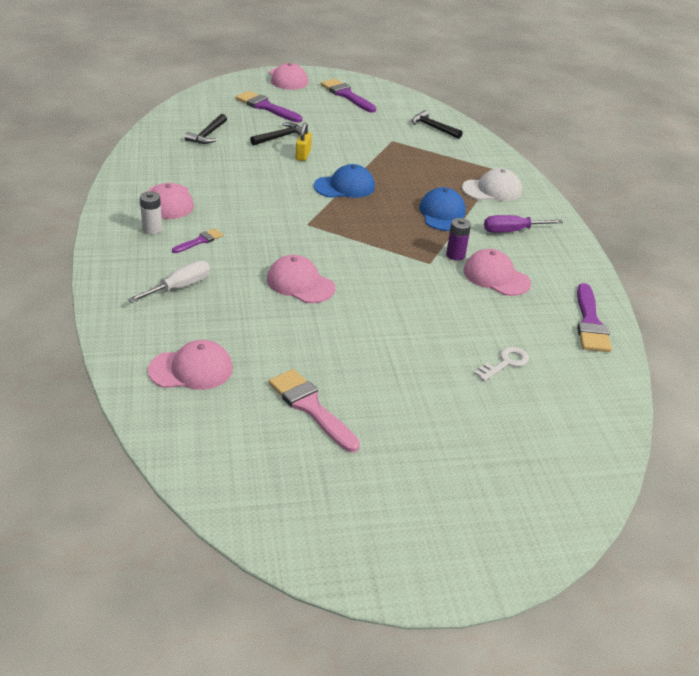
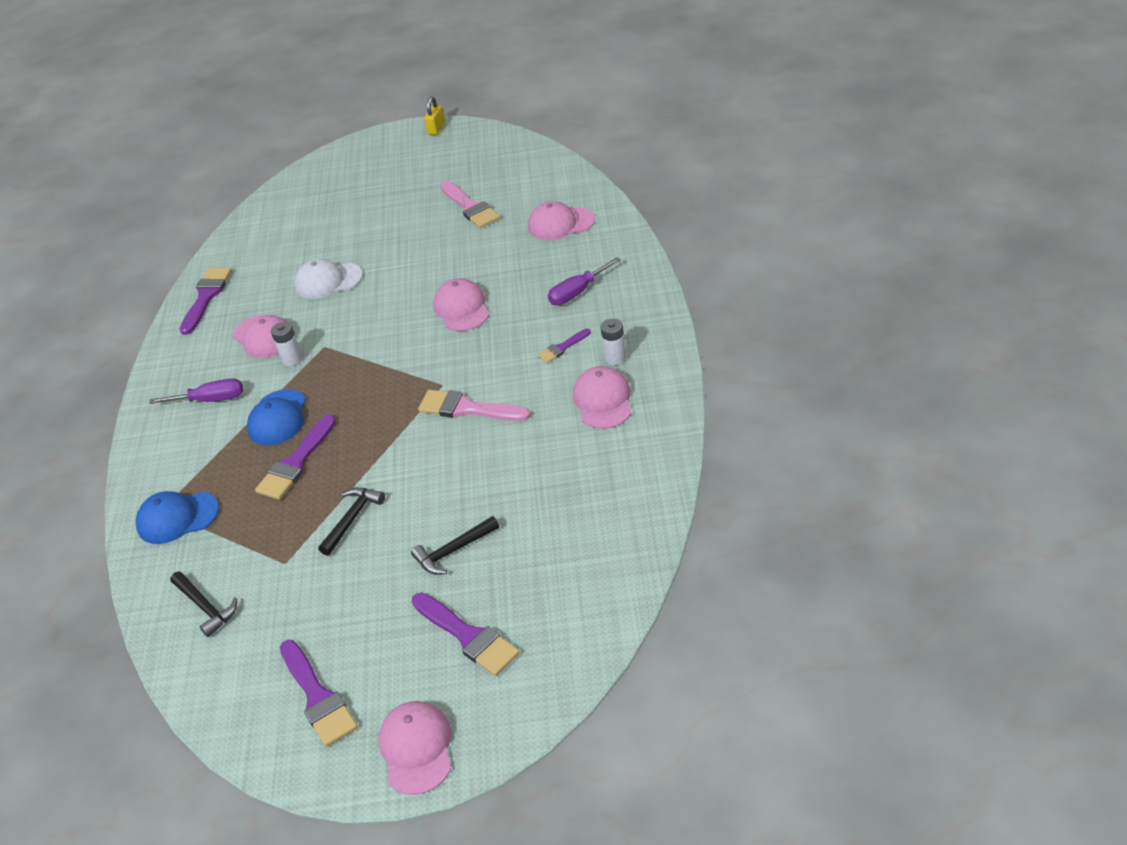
camera: 165 degrees left, 5 degrees up
white screwdriver [127,261,210,303] -> purple screwdriver [548,257,621,305]
black hammer [185,114,227,144] -> black hammer moved to [318,487,385,556]
pink cap [267,255,335,303] -> pink cap turned 150 degrees counterclockwise [433,278,489,331]
yellow padlock [296,123,312,161] -> yellow padlock moved to [424,96,445,135]
blue cap [314,164,375,198] -> blue cap moved to [136,491,219,544]
purple battery [446,218,471,260] -> white battery [271,322,303,366]
white cap [462,168,522,201] -> white cap moved to [294,259,363,299]
white key [474,347,529,381] -> none
none -> purple brush [255,414,336,500]
none -> pink brush [418,390,531,421]

